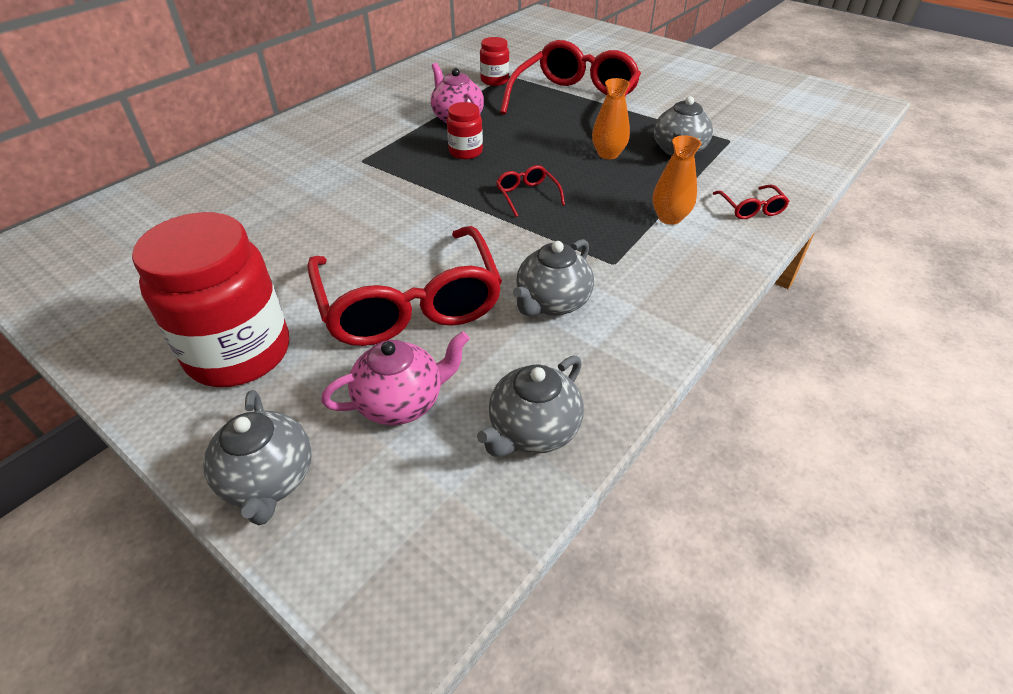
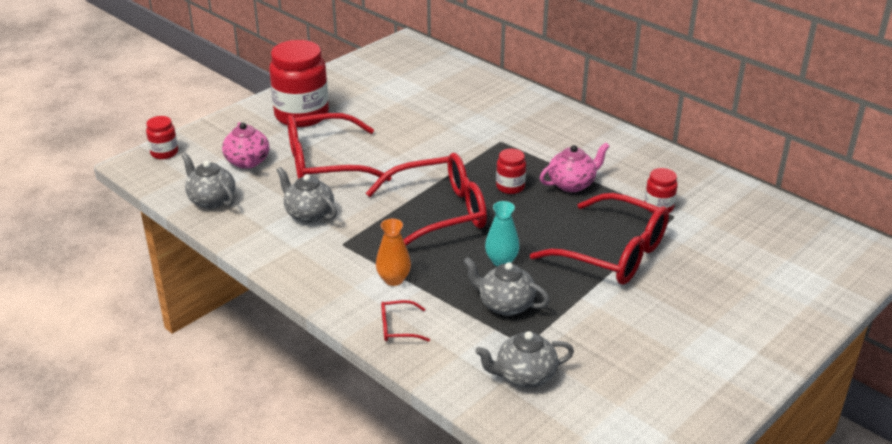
camera: 95 degrees right, 10 degrees down
grey teapot [203,390,312,525] -> grey teapot moved to [475,331,574,388]
red glasses [496,165,565,217] -> red glasses [366,153,487,246], size x2.45
orange vase [592,78,630,159] -> turquoise vase [485,201,520,266]
none -> red jar [146,116,178,159]

